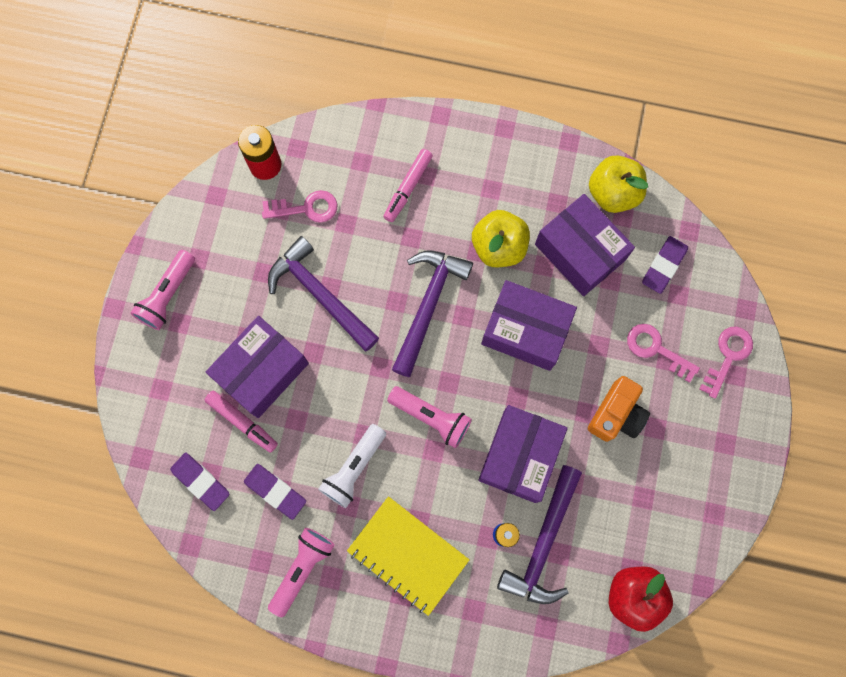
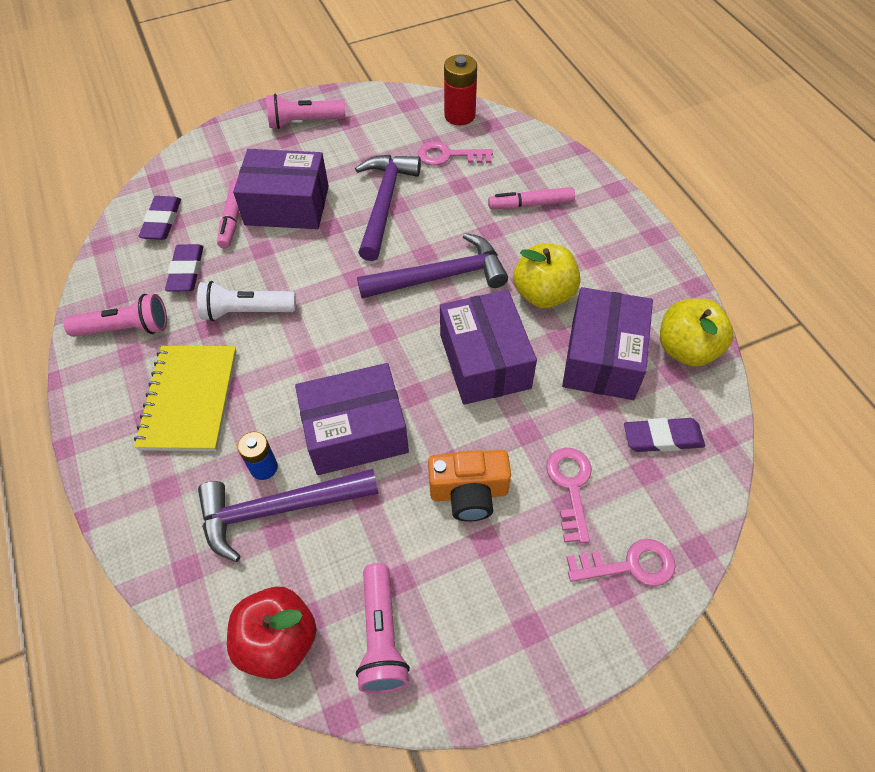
camera: 55 degrees right, 20 degrees down
pink key [262,190,337,223] -> pink key turned 135 degrees clockwise [418,141,493,166]
pink flashlight [387,386,472,448] -> pink flashlight moved to [356,563,410,693]

